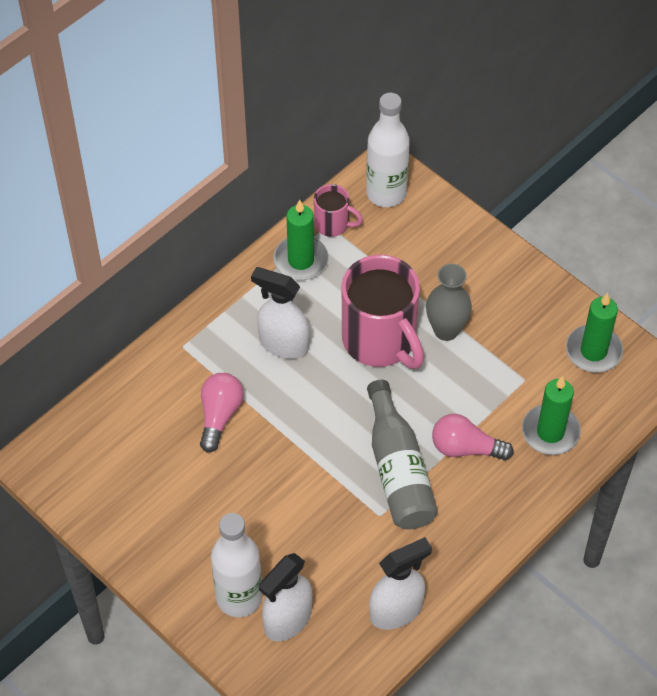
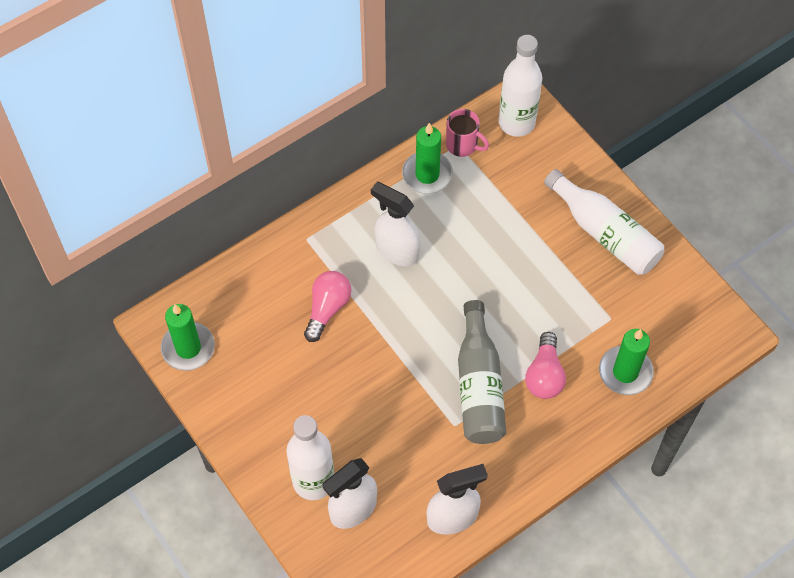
camera: 10 degrees right, 5 degrees up
pink mug [342,255,424,369] -> none
grey vase [426,264,472,341] -> none
pink light bulb [432,414,514,461] -> pink light bulb turned 105 degrees counterclockwise [525,332,566,399]
green candle [566,293,623,373] -> green candle moved to [161,304,215,371]
none -> white bottle [544,169,664,275]

